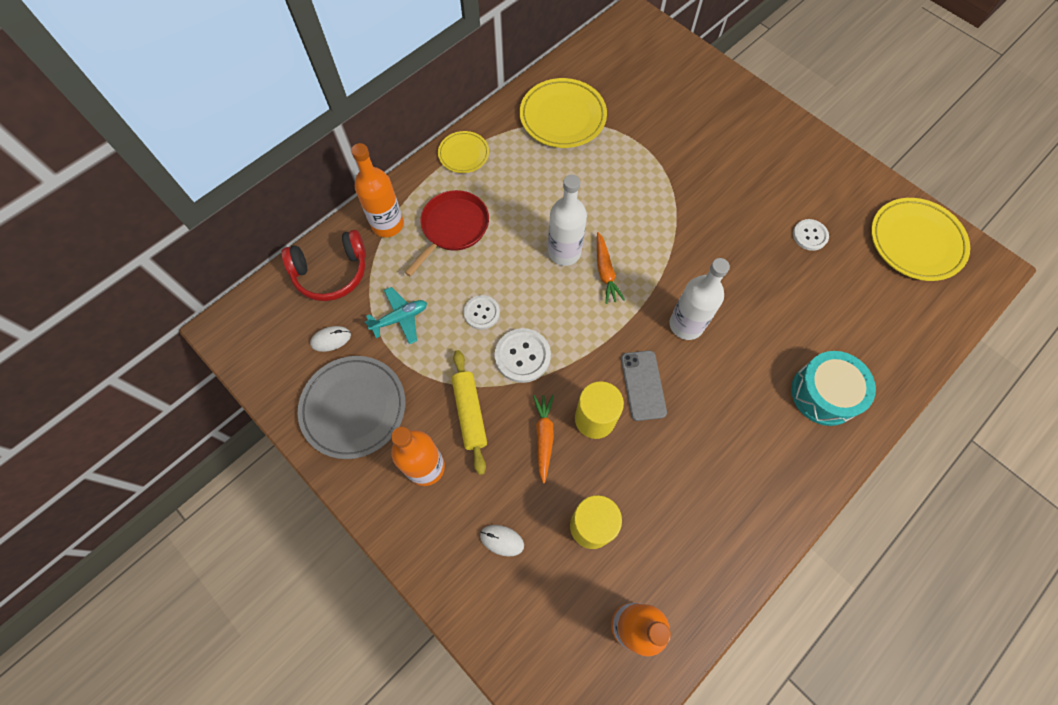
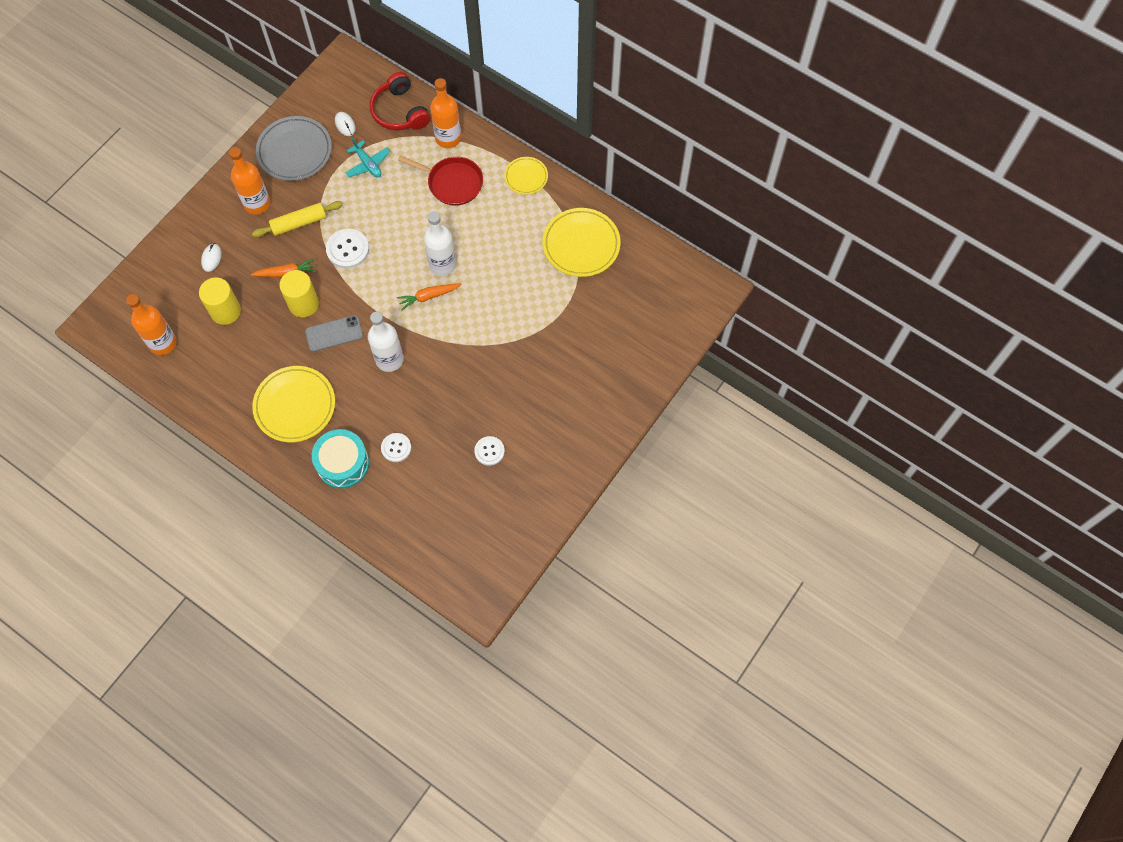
camera: 80 degrees right, 0 degrees up
white button [464,295,500,330] -> white button moved to [381,433,411,462]
yellow plate [871,198,970,281] -> yellow plate moved to [252,366,335,442]

